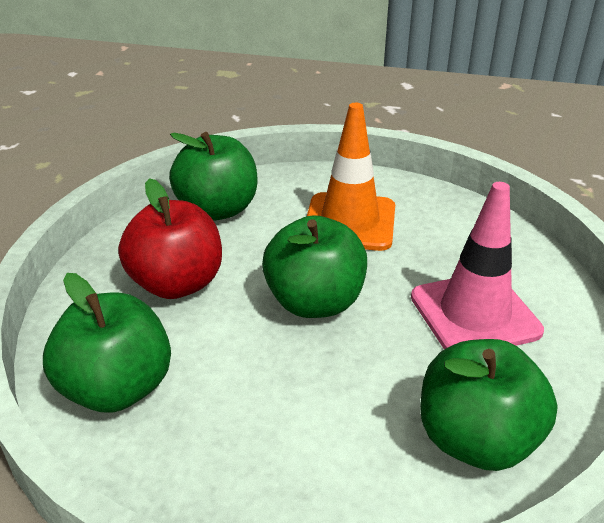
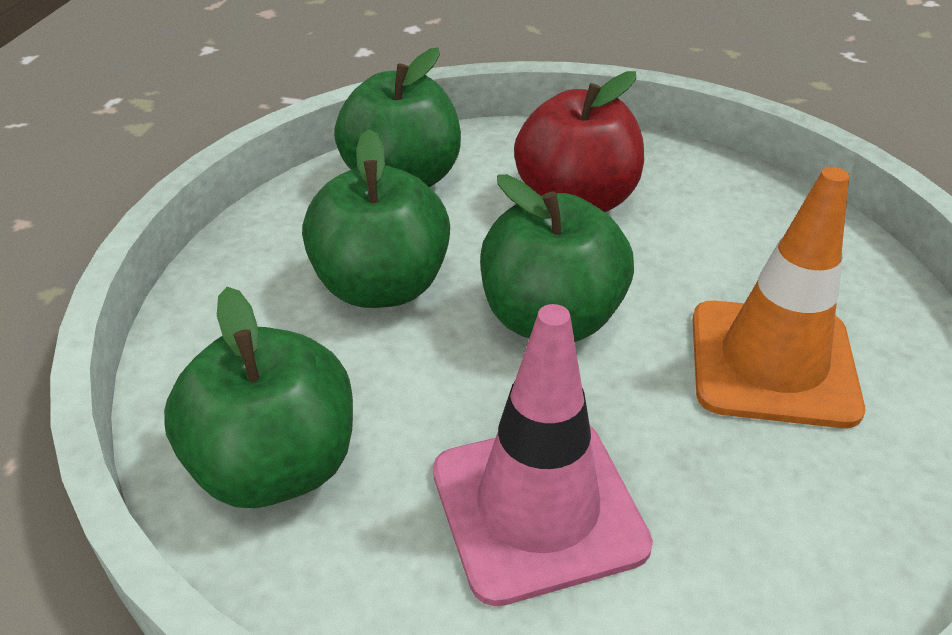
camera: 90 degrees right, 5 degrees up
green apple [169,132,257,221] -> green apple moved to [302,129,450,308]

